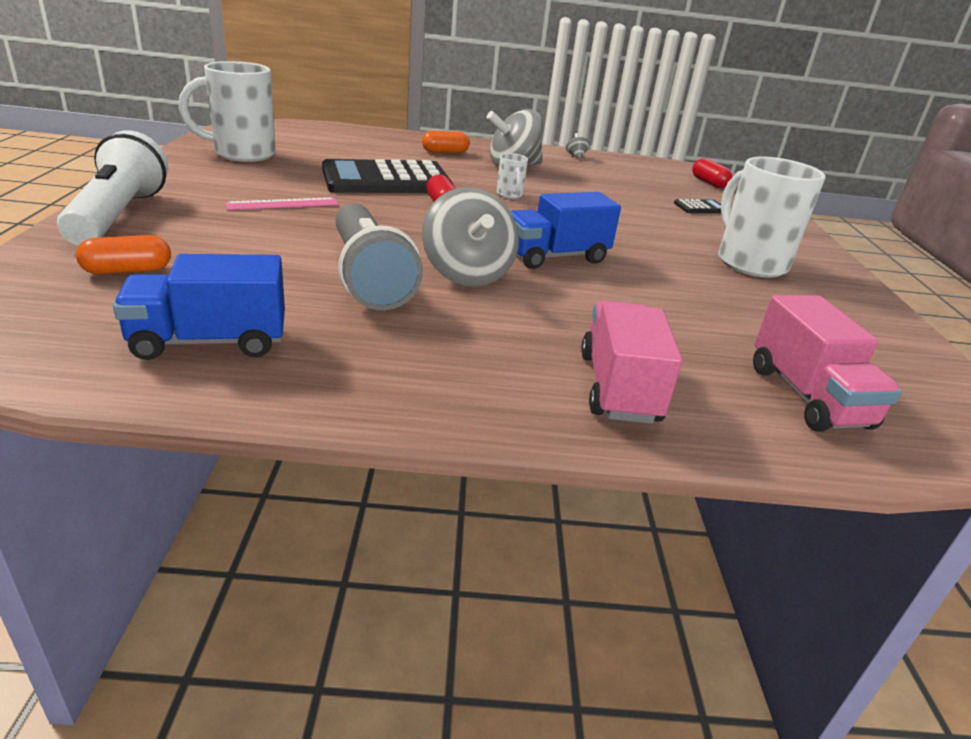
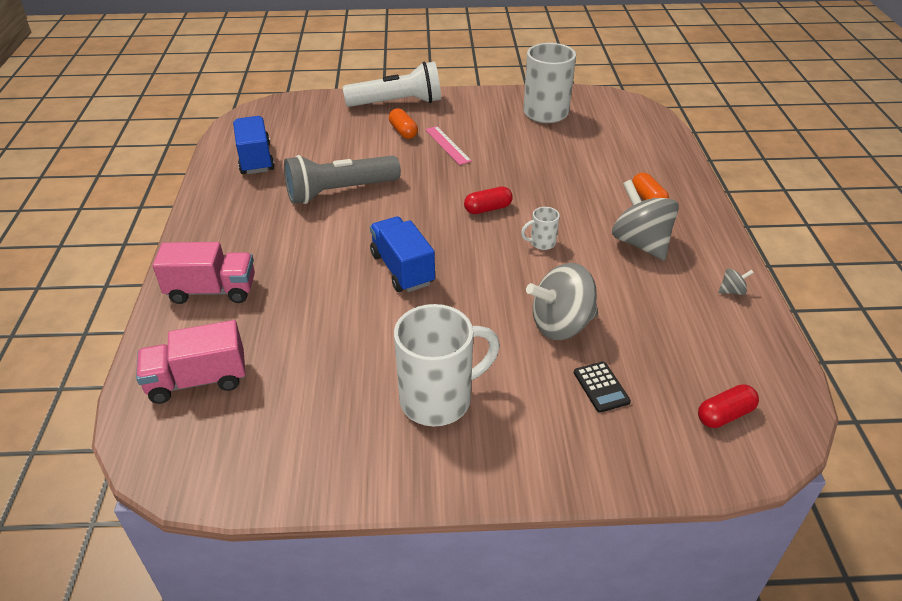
camera: 90 degrees right, 10 degrees up
orange capsule [76,235,171,275] -> orange capsule moved to [389,108,418,139]
black calculator [322,159,454,193] -> none
grey spinning top [422,187,519,287] -> grey spinning top moved to [526,263,598,340]

